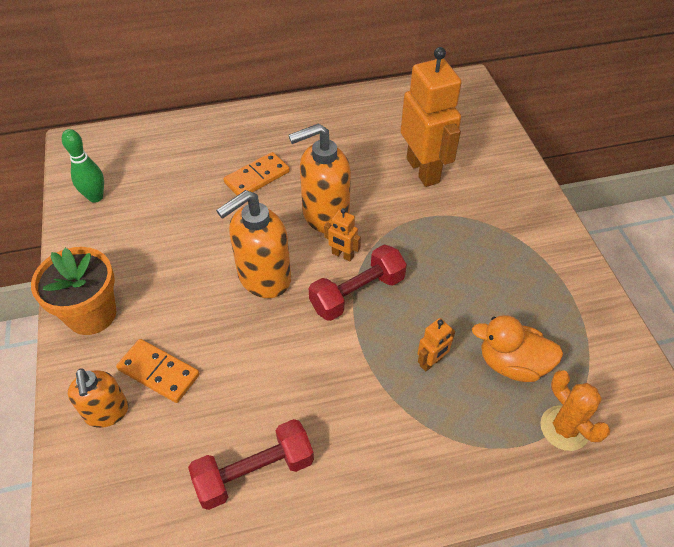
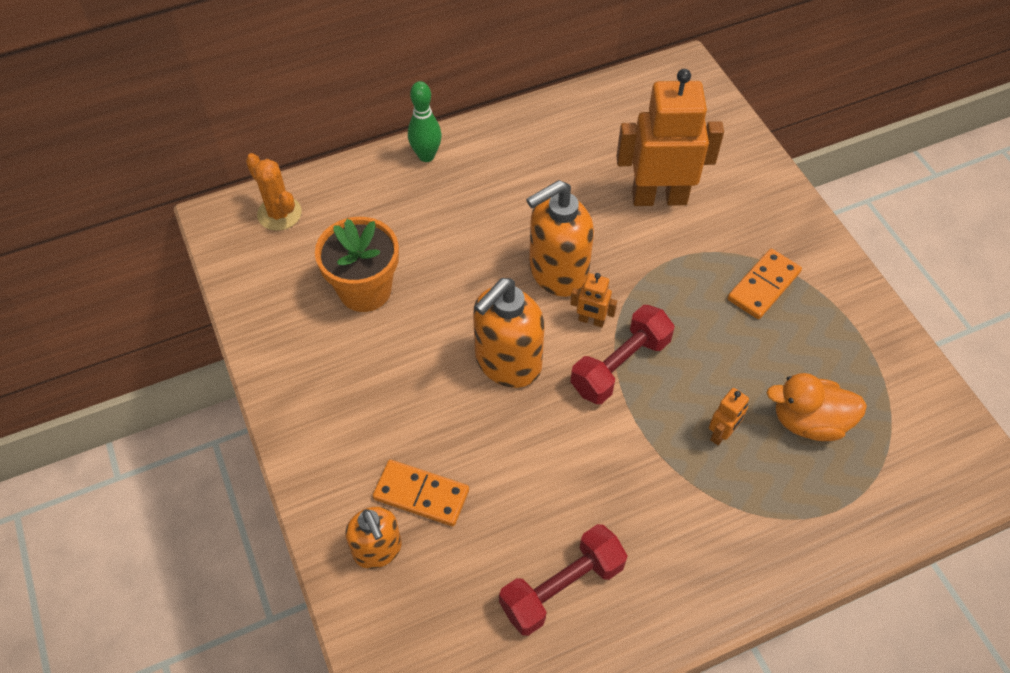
camera: 10 degrees left, 5 degrees up
orange flower pot [31,247,116,335] -> orange flower pot moved to [315,217,399,312]
green bowling pin [62,129,104,203] -> green bowling pin moved to [408,81,442,162]
orange domino [223,152,290,195] -> orange domino moved to [727,249,802,319]
orange robot [401,47,462,187] -> orange robot turned 60 degrees counterclockwise [616,69,724,206]
orange cactus [540,370,610,451] -> orange cactus moved to [246,153,302,231]

